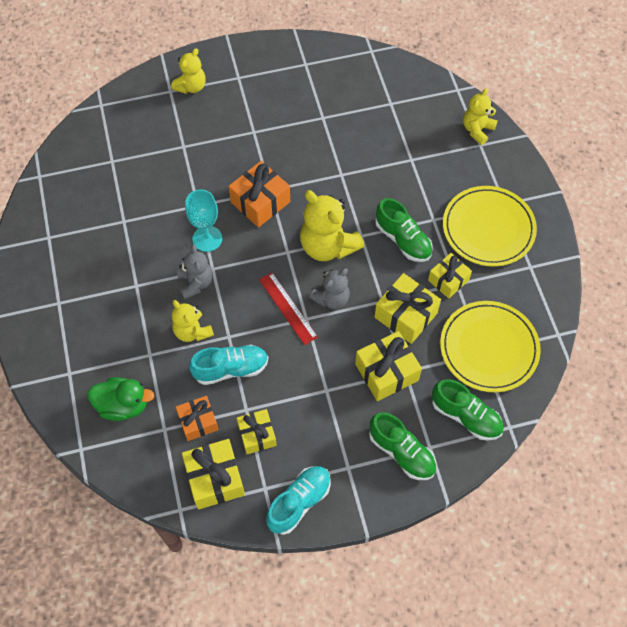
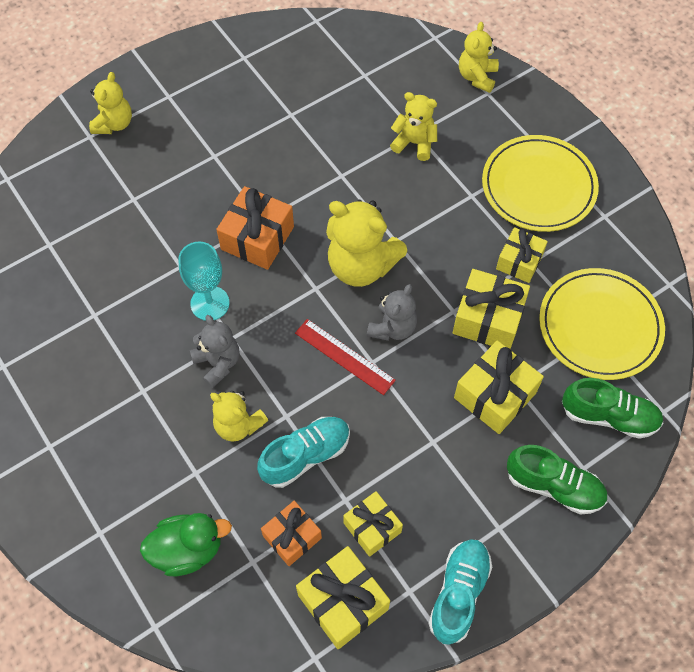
camera: 20 degrees left, 0 degrees up
green shoe [375,198,433,262] -> none
none -> yellow teddy bear [390,92,437,161]

